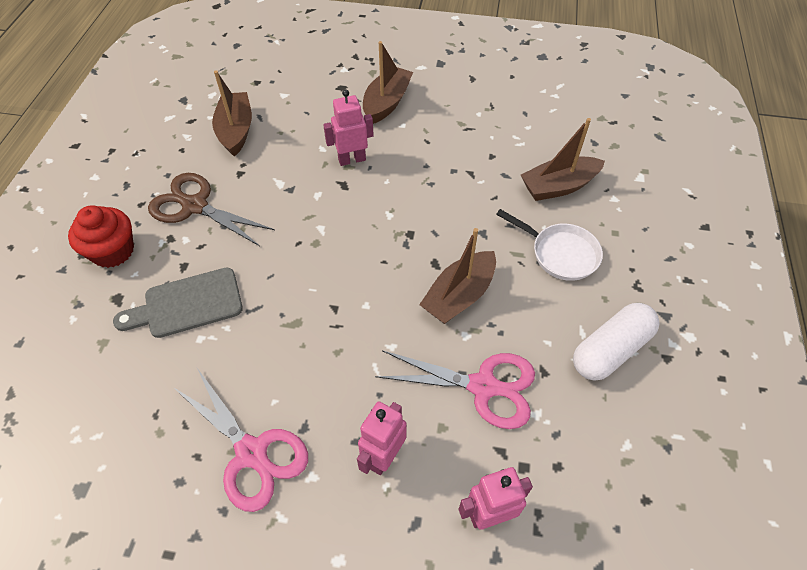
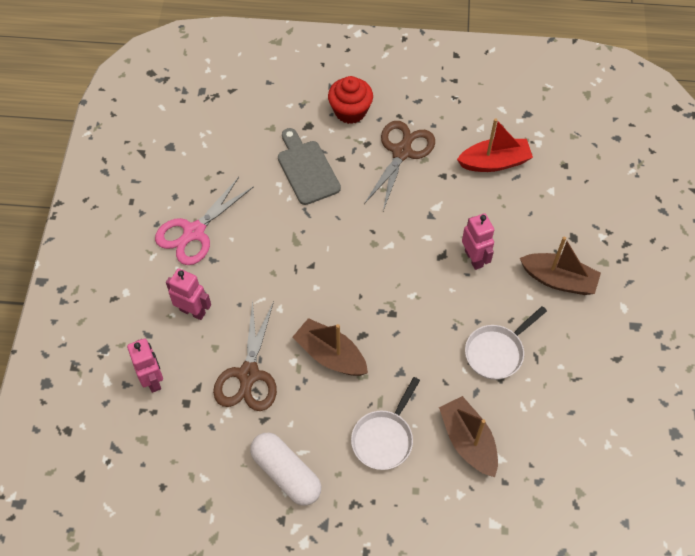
camera: 85 degrees right, 5 degrees up
brown boat [212,70,252,157] -> red boat [457,118,533,172]
pink scissors [375,350,535,429] -> brown scissors [213,299,277,411]
none -> white pan [465,306,547,380]

